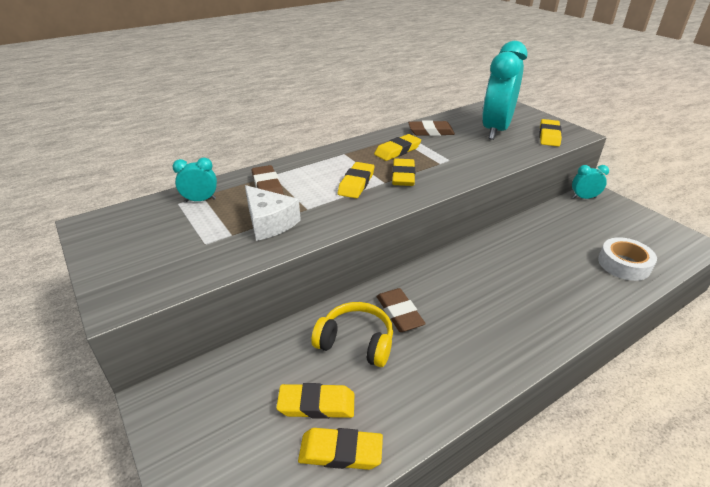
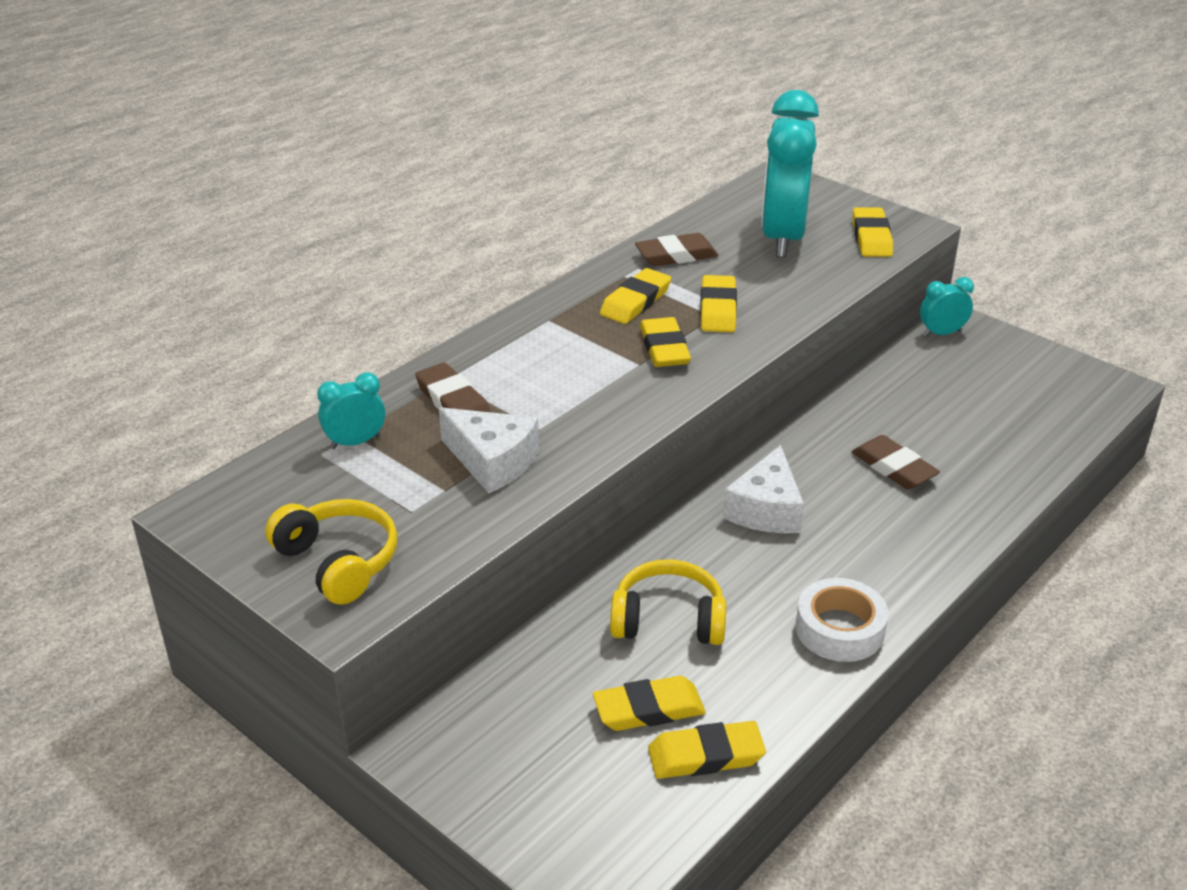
camera: 15 degrees left, 0 degrees up
yellow eraser [338,162,374,198] -> yellow eraser moved to [700,275,737,332]
brown eraser [376,288,426,332] -> brown eraser moved to [852,435,940,489]
white tape [598,237,657,281] -> white tape moved to [796,578,889,662]
none -> yellow headphones [265,499,397,605]
none -> white cheese [723,445,804,533]

